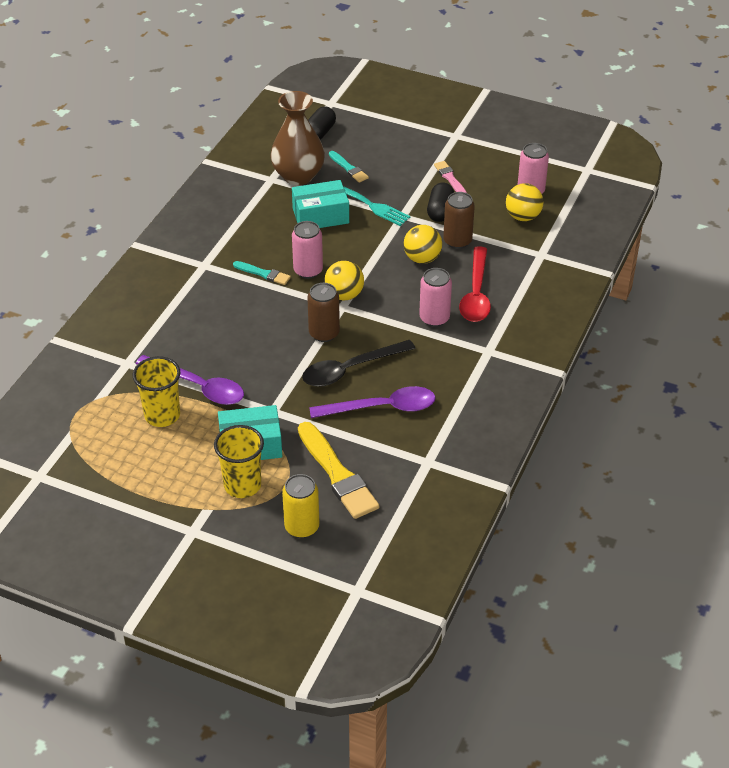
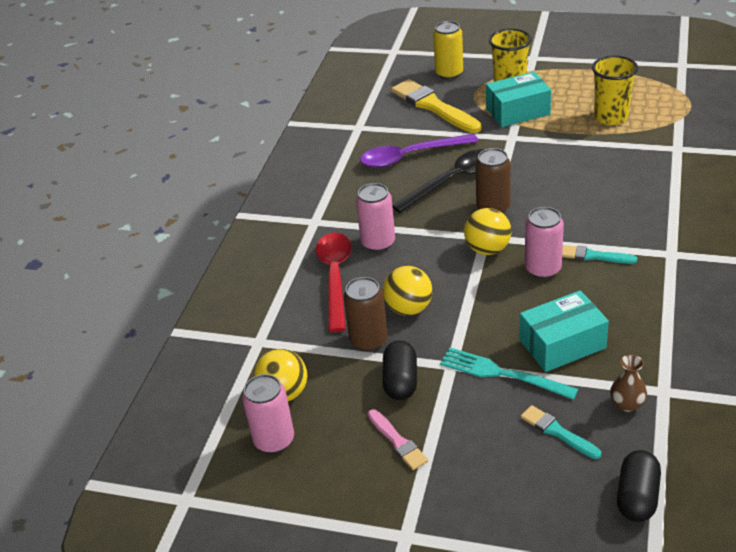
camera: 175 degrees right, 5 degrees down
purple spoon [136,355,244,405] -> none
brown vase [271,91,325,185] -> brown vase [610,355,647,412], size x0.43

